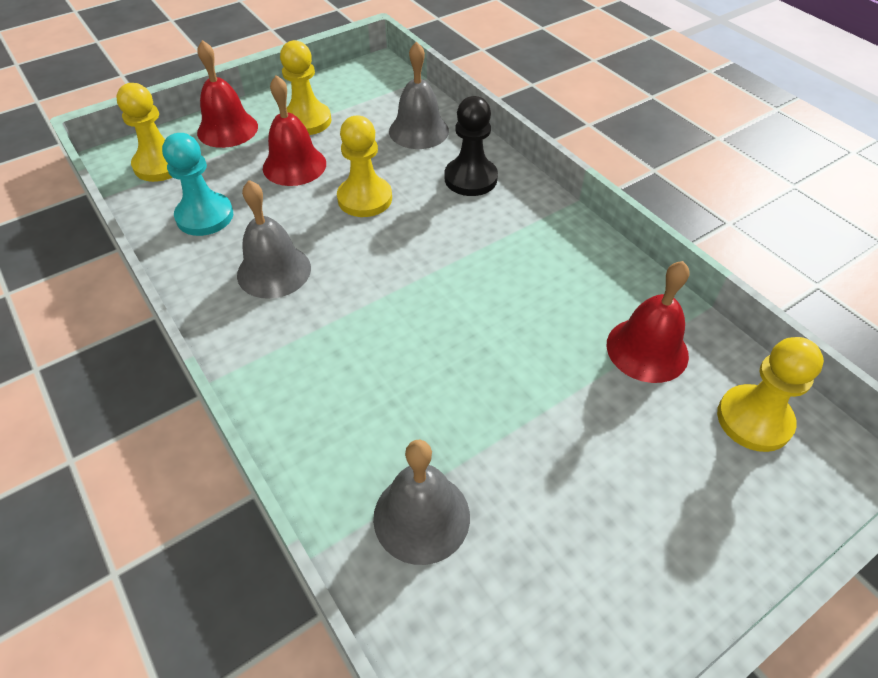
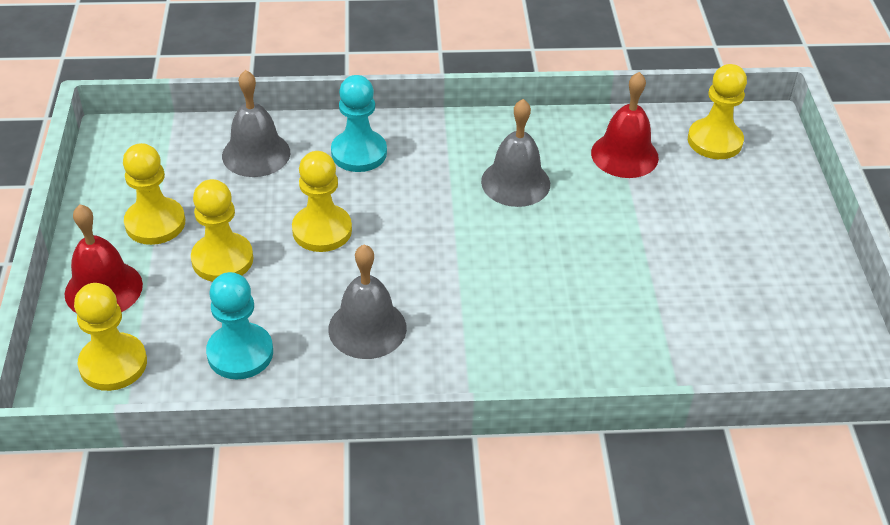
camera: 60 degrees left, 5 degrees down
red bell [263,75,326,186] -> yellow pawn [191,179,253,282]
grey bell [373,440,470,565] -> grey bell moved to [481,99,550,207]
black pawn [445,96,498,196] -> turquoise pawn [331,75,387,172]

